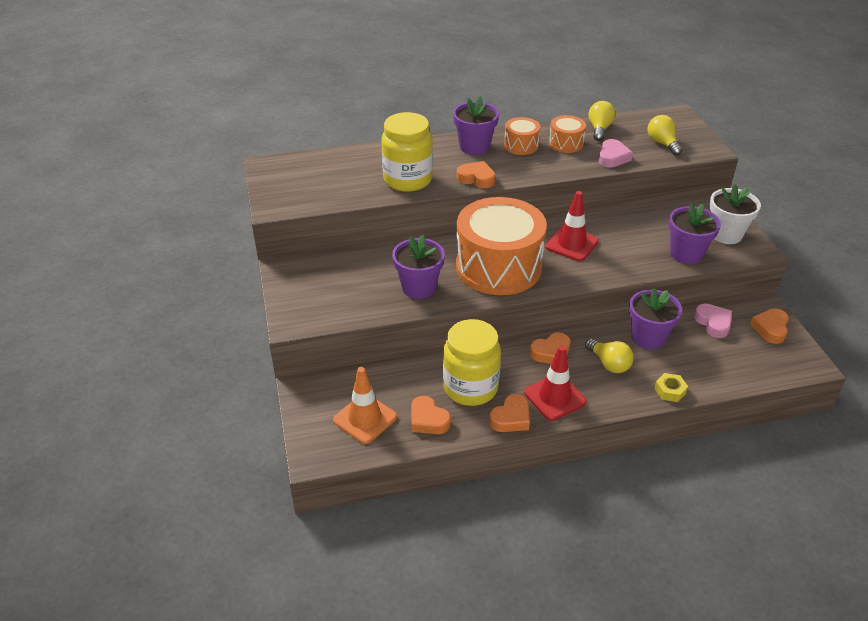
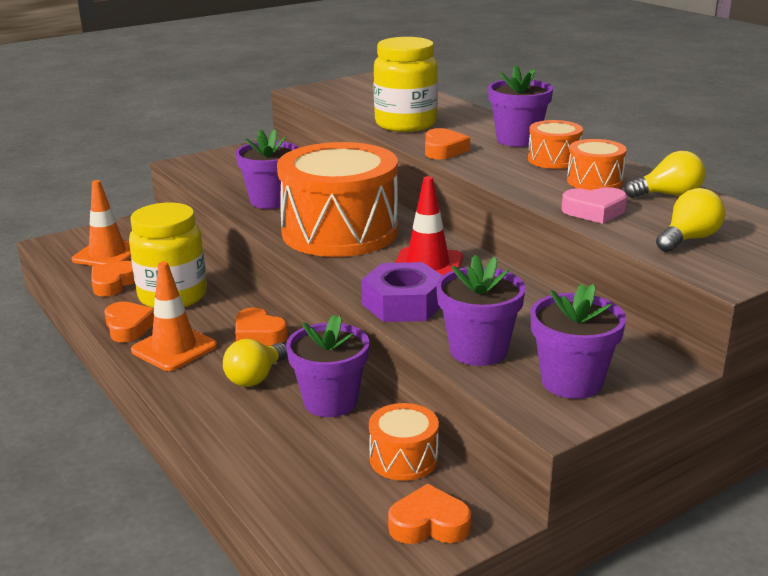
camera: 70 degrees right, 15 degrees down
orange heart [490,394,530,432] -> orange heart turned 135 degrees counterclockwise [104,301,154,342]
red traffic cone [524,346,587,421] -> orange traffic cone [131,261,217,371]
yellow nut [654,373,688,402] -> none
pink heart [694,303,732,338] -> orange drum [369,403,439,481]
white flower pot [709,184,761,244] -> purple flower pot [530,284,626,399]
none -> purple nut [361,262,443,322]

